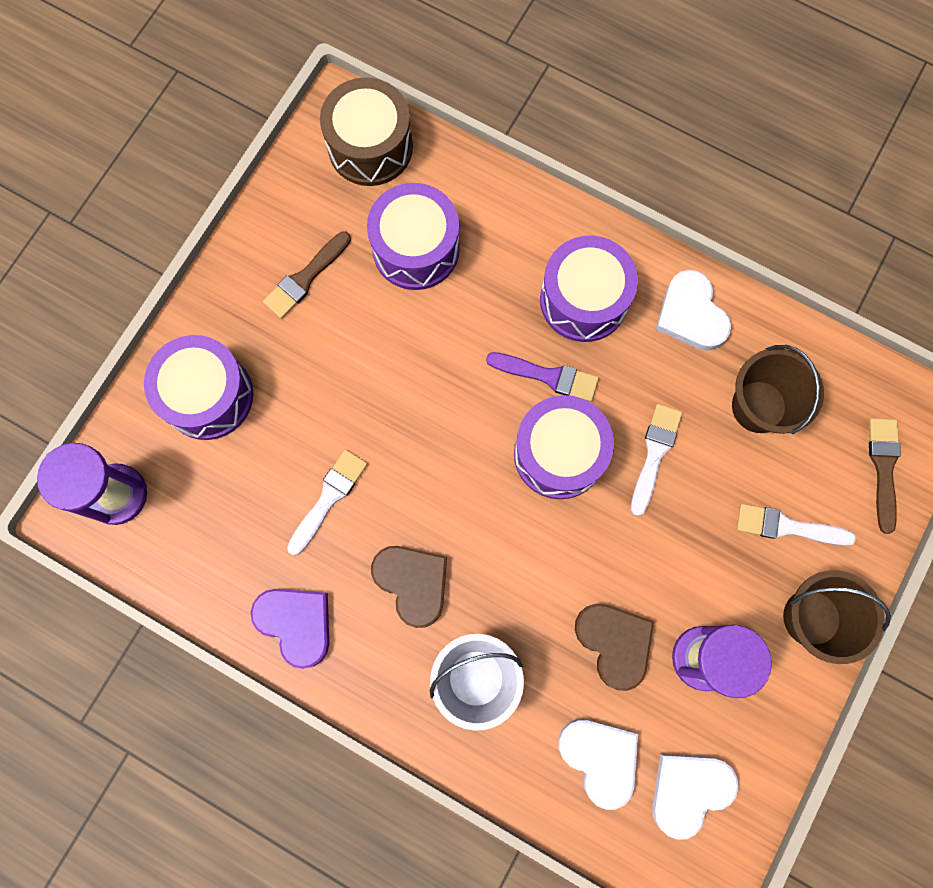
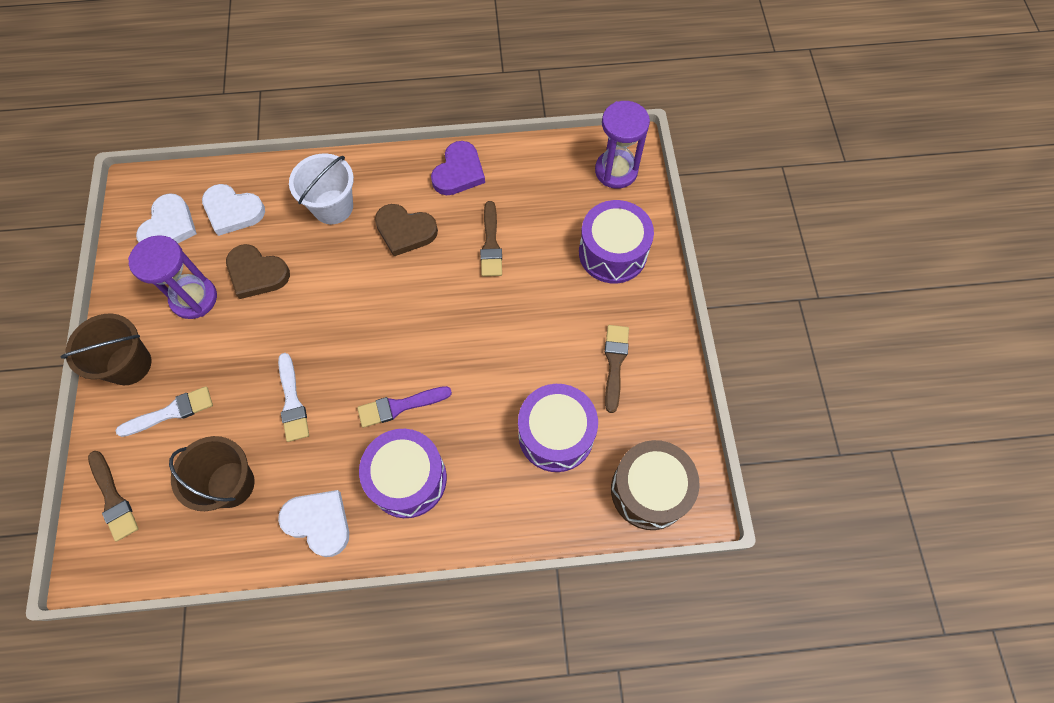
camera: 145 degrees right, 10 degrees down
purple heart [251,589,329,669] -> purple heart turned 75 degrees counterclockwise [431,141,485,195]
white brush [287,450,368,555] -> brown brush [480,201,502,277]
purple drum [514,395,614,499] -> none

